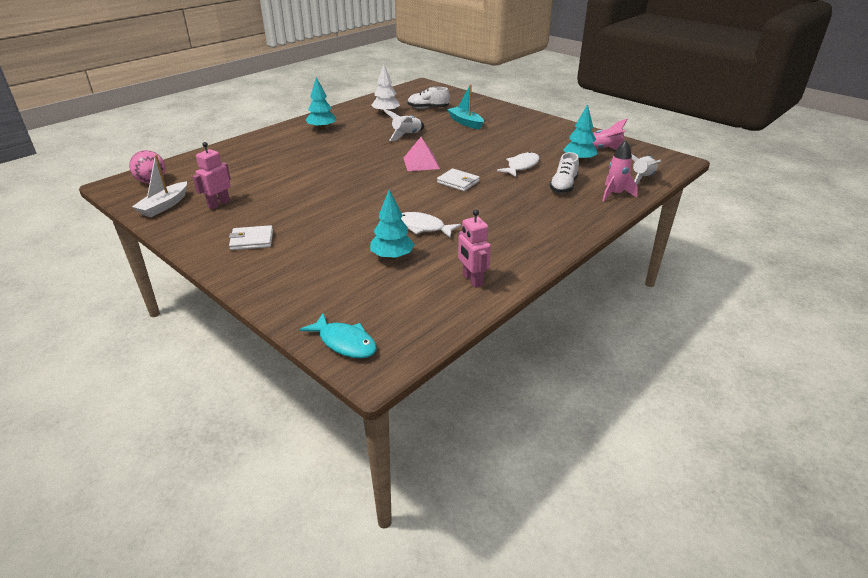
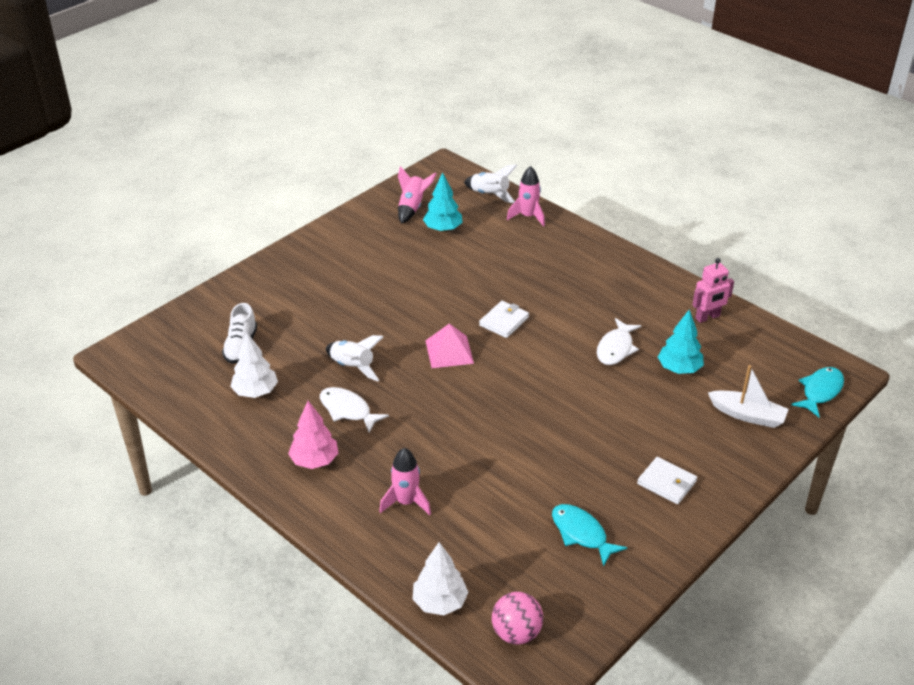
camera: 90 degrees left, 5 degrees up
white boat [132,155,187,217] -> white boat moved to [708,365,789,428]
pink robot [192,142,231,209] -> turquoise fish [552,504,627,566]
white wallet [229,225,273,250] -> white wallet turned 45 degrees counterclockwise [637,457,697,504]
turquoise tree [306,77,336,130] -> pink tree [288,401,338,469]
turquoise boat [447,84,484,130] -> none
white fish [497,152,539,177] -> white fish moved to [320,387,389,433]
white shoe [549,152,579,193] -> none
none -> pink rocket [379,448,431,515]
none -> white tree [413,542,469,615]

